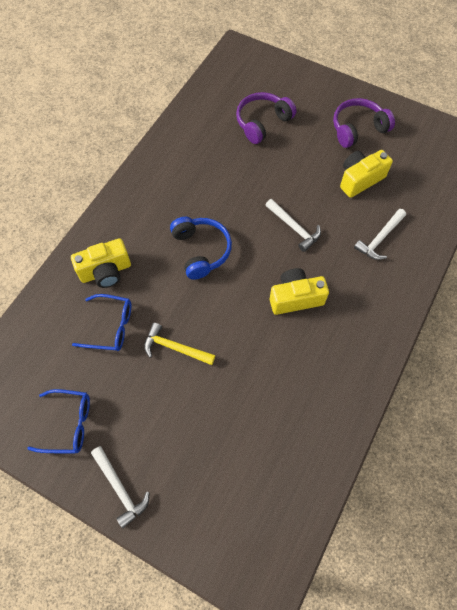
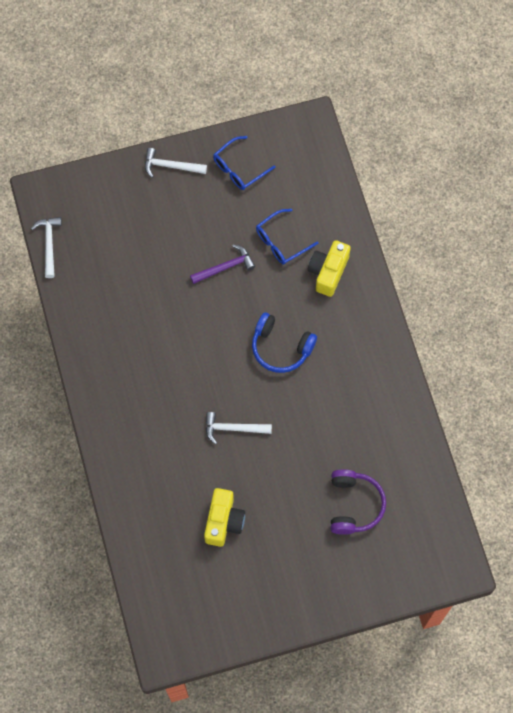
camera: 135 degrees right, 5 degrees up
yellow hammer [144,323,215,365] -> purple hammer [190,244,255,284]
yellow camera [270,268,329,315] -> none
purple headphones [333,98,395,148] -> none
white hammer [354,209,406,260] -> white hammer moved to [31,217,62,278]

